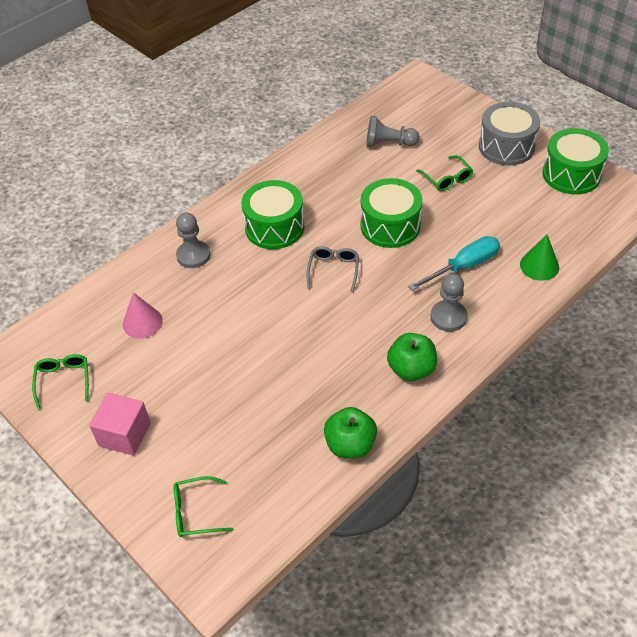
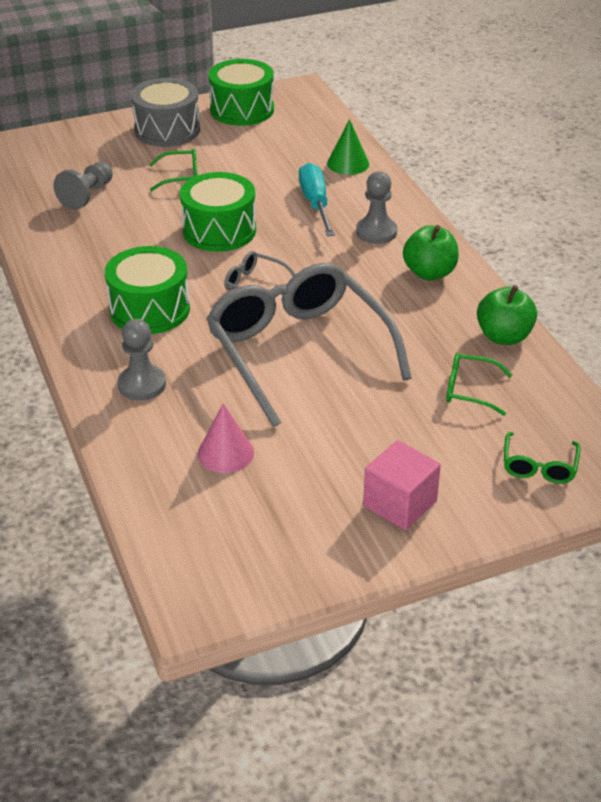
camera: 70 degrees left, 10 degrees down
green glasses [32,354,89,409] -> green glasses moved to [446,353,512,416]
none -> grey glasses [206,263,412,427]

